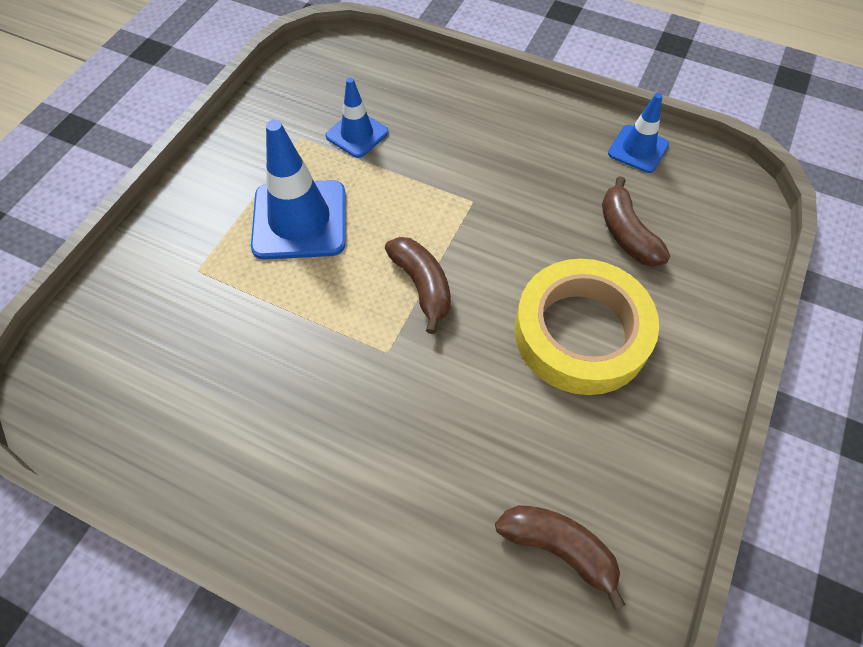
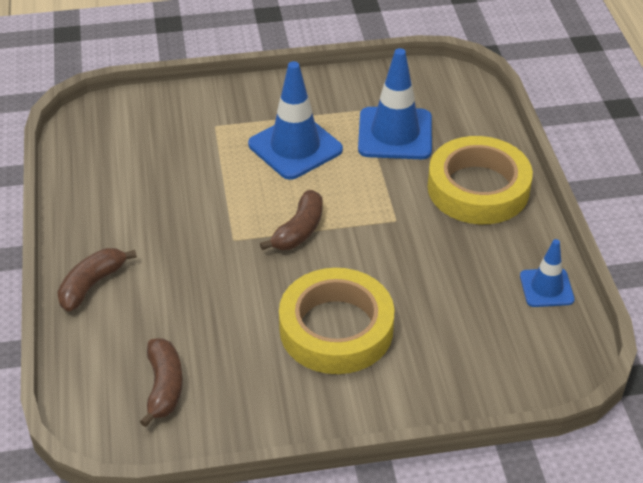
camera: 55 degrees right, 15 degrees down
blue traffic cone [326,77,388,158] -> blue traffic cone [358,48,432,159], size x1.74
brown banana [602,176,670,267] -> brown banana moved to [57,248,137,312]
none -> yellow tape [428,136,533,224]

